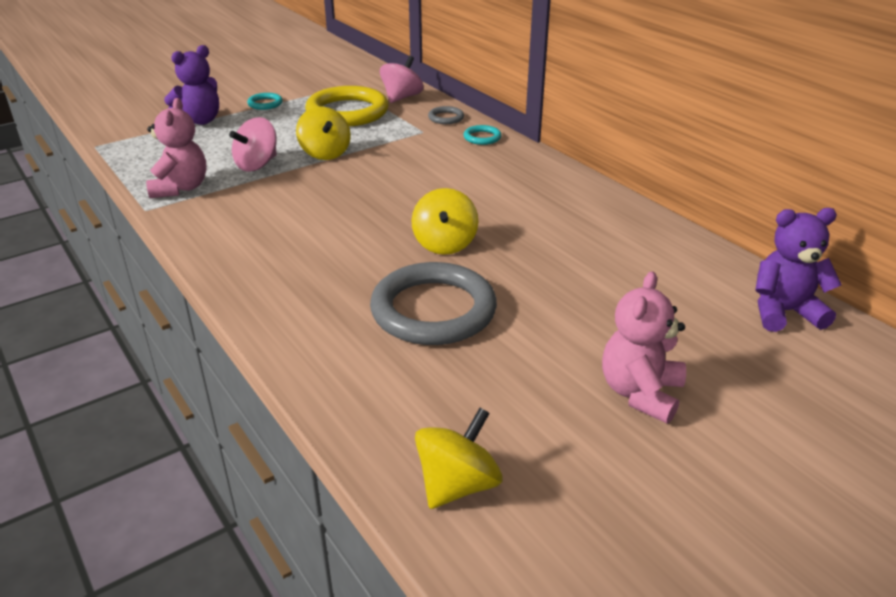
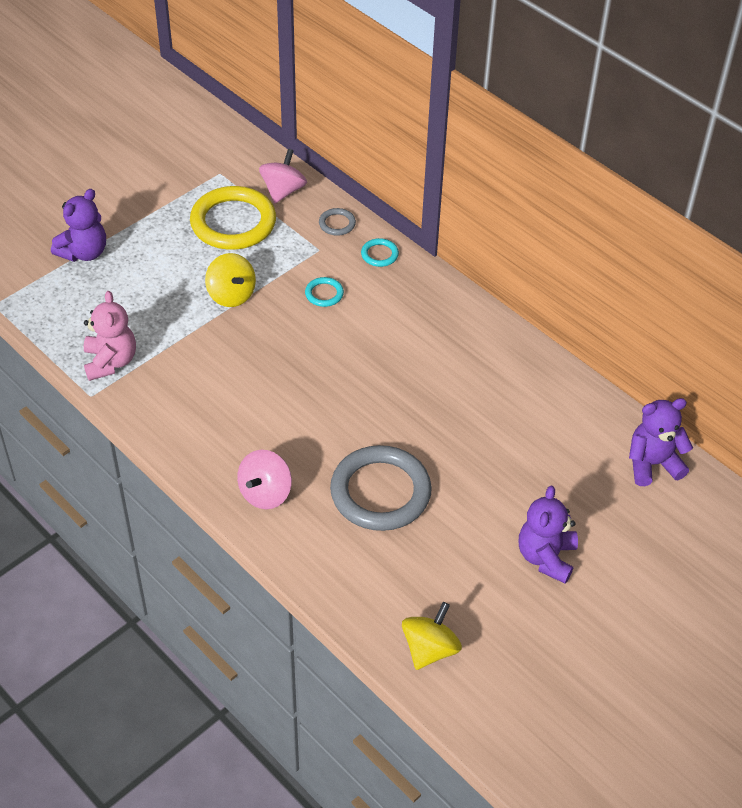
camera: 10 degrees left, 15 degrees up
pink spinning top [229,117,277,172] -> pink spinning top moved to [237,450,292,509]
turquoise ring [247,93,283,110] -> turquoise ring moved to [305,277,344,307]
yellow spinning top [411,188,478,255] -> none
pink teddy bear [602,271,686,424] -> purple teddy bear [519,486,578,584]

